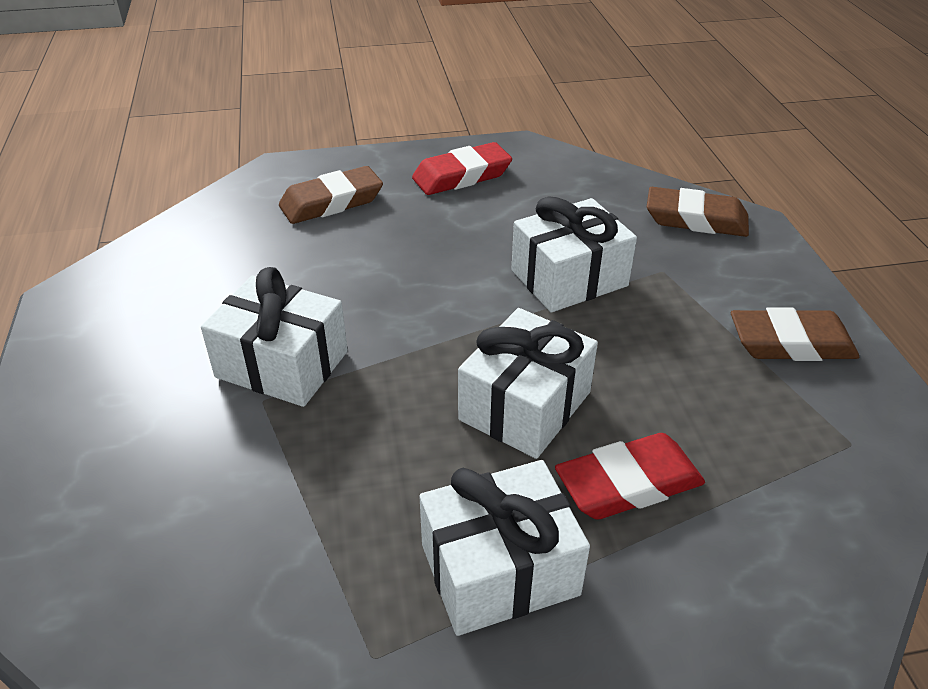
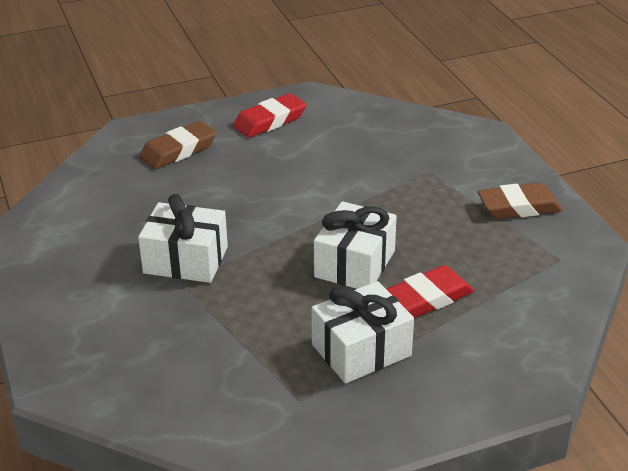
camera: 10 degrees left, 5 degrees down
white gift [511,196,637,312] -> none
brown eraser [647,187,749,237] -> none

